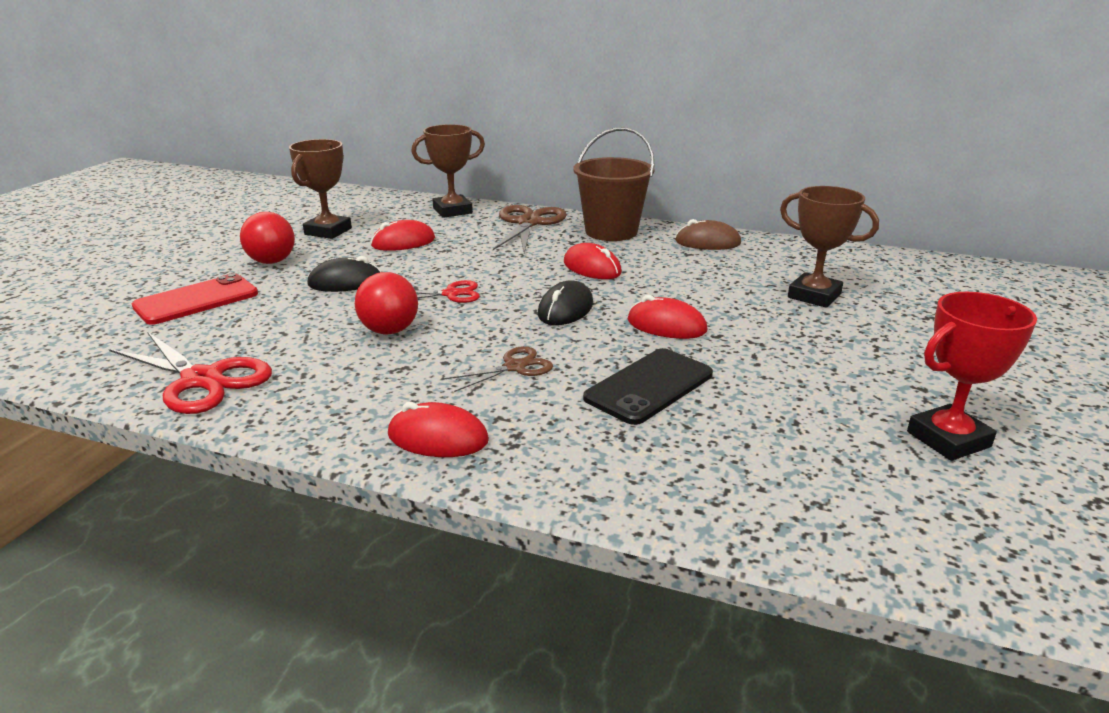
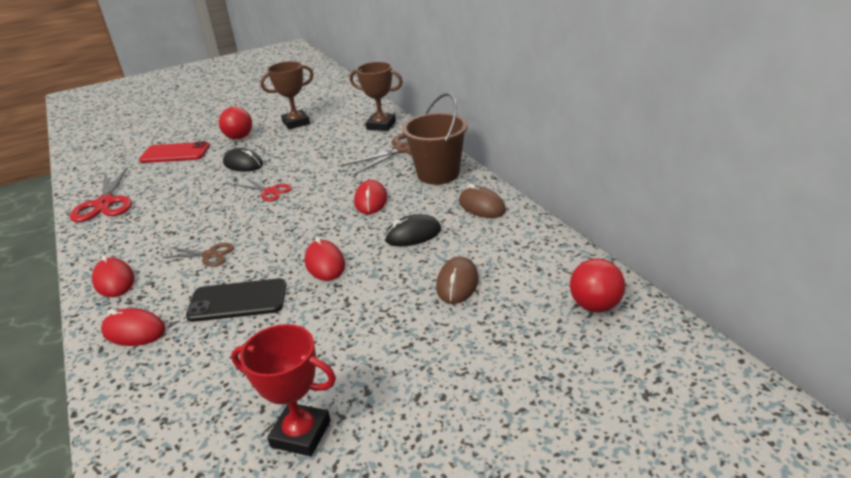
camera: 45 degrees right, 5 degrees up
red ball [355,272,418,335] -> red ball moved to [570,258,625,312]
red mouse [371,220,435,251] -> red mouse moved to [101,308,166,346]
black mouse [538,280,593,325] -> black mouse moved to [385,214,441,246]
brown trophy [780,186,879,308] -> brown mouse [436,257,479,304]

